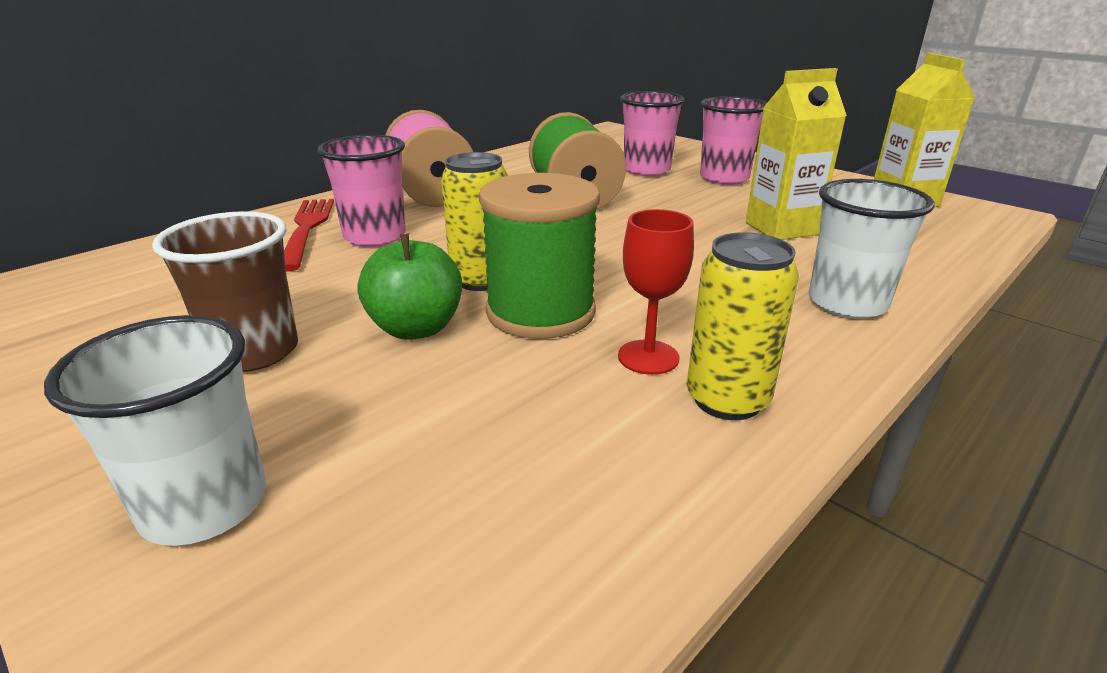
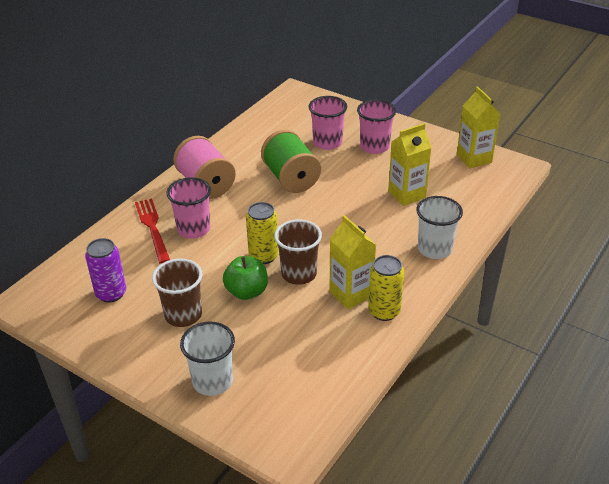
camera: 10 degrees left, 10 degrees up
green spool [479,173,600,339] -> brown cup [274,219,322,285]
red goblet [618,209,694,375] -> yellow carton [330,215,376,309]
none -> purple can [85,238,126,303]

